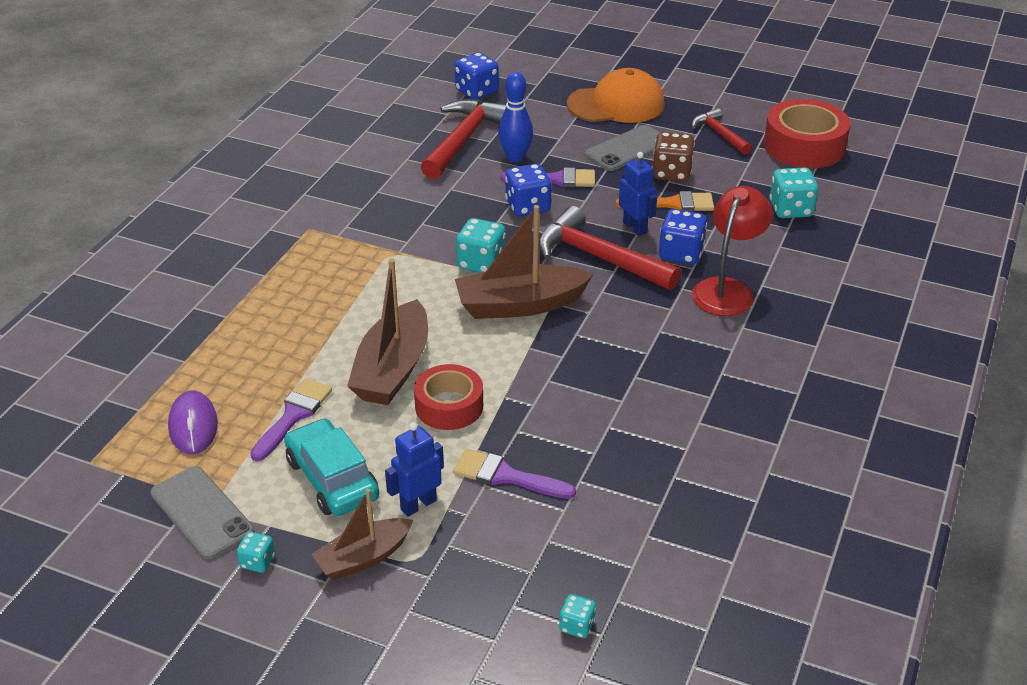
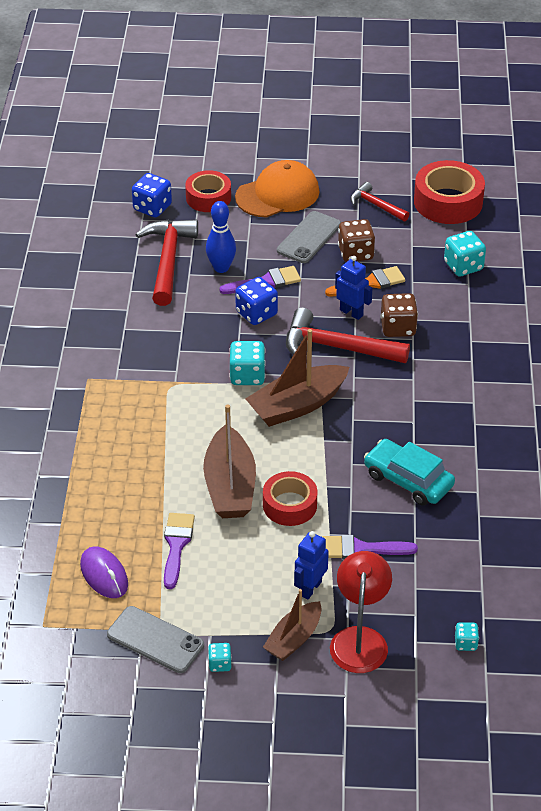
camera: 20 degrees left, 5 degrees up
turquoise car [284,418,379,516] -> turquoise car moved to [364,439,455,506]
blue dice [659,209,707,264] -> brown dice [380,293,418,337]
red lamp [692,186,773,316] -> red lamp moved to [330,551,392,673]
none -> red tape [185,170,231,212]

